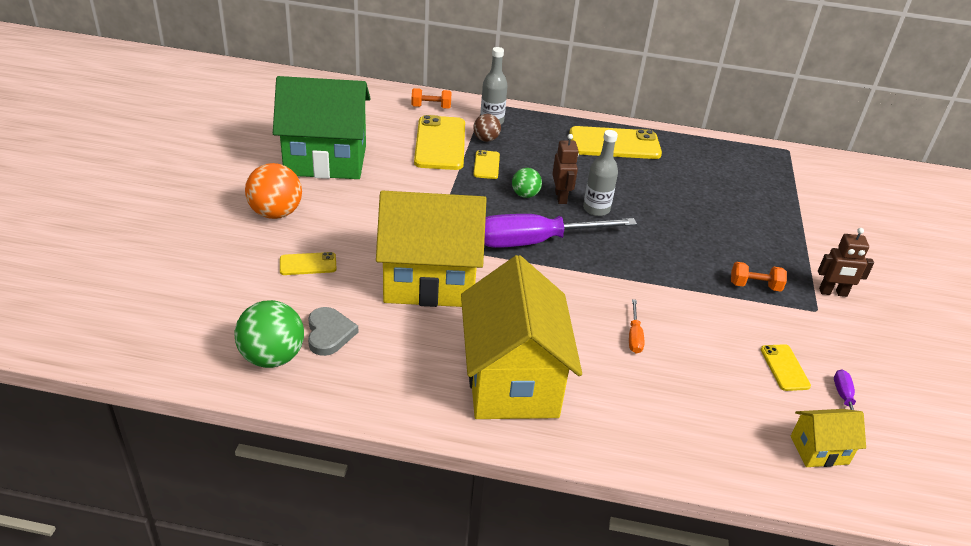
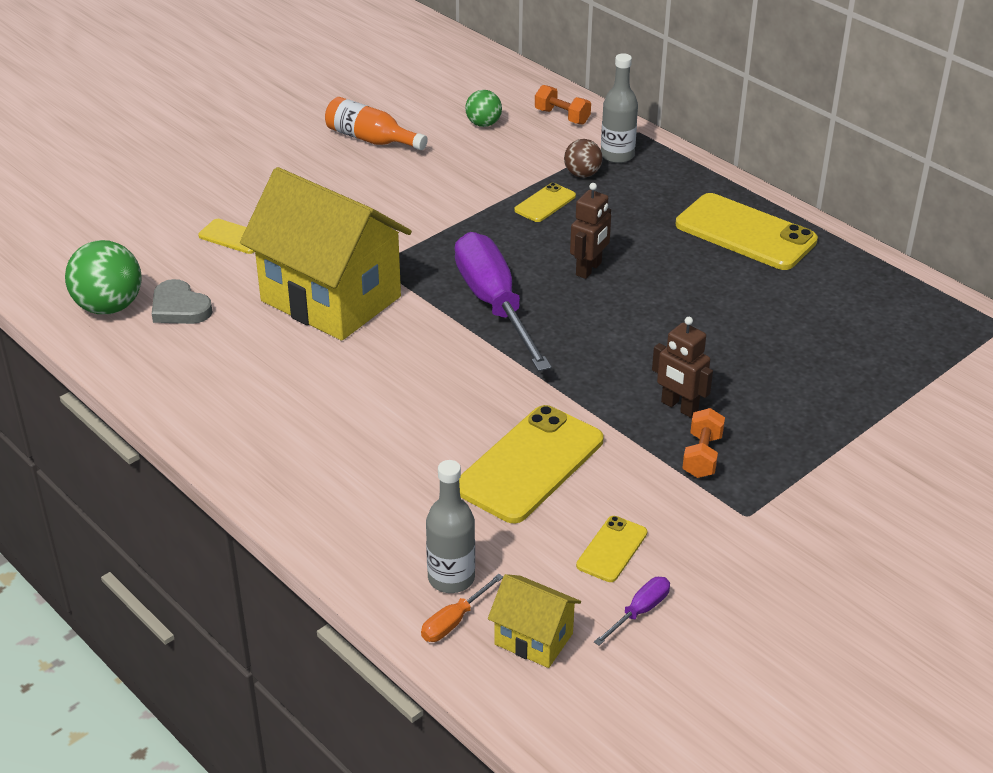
camera: 40 degrees right, 0 degrees up
orange ball [245,163,302,219] -> none
green house [273,76,371,179] -> orange bottle [325,97,428,150]
grey heart [308,307,358,356] -> grey heart turned 105 degrees clockwise [152,279,213,324]
yellow phone [414,115,465,170] -> yellow phone moved to [459,405,603,523]
yellow house [461,255,582,419] -> none
purple screwdriver [484,214,637,248] -> purple screwdriver turned 45 degrees clockwise [455,232,552,372]
green ball [512,168,542,198] -> green ball moved to [465,90,502,127]
grey bottle [583,130,618,216] -> grey bottle moved to [426,460,475,593]
orange screwdriver [629,299,644,354] -> orange screwdriver moved to [421,574,503,642]
orange dumbbell [731,262,787,291] -> orange dumbbell turned 60 degrees clockwise [682,408,725,478]
brown robot [818,228,874,297] -> brown robot moved to [652,317,713,418]

